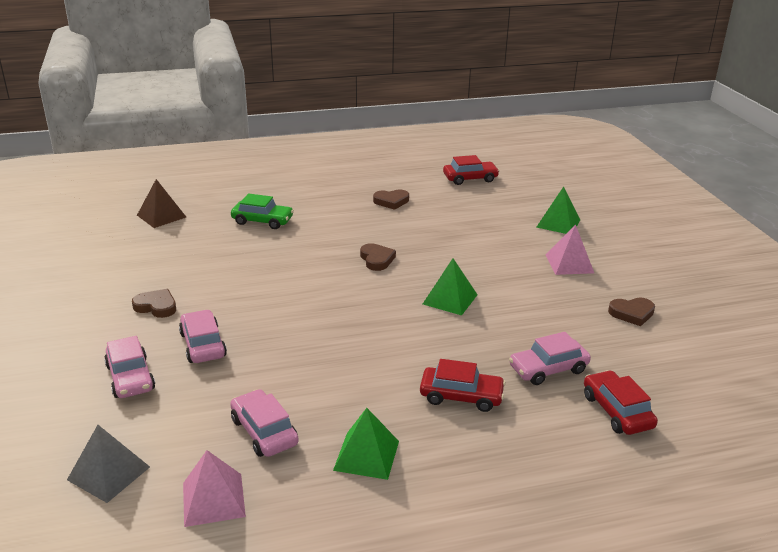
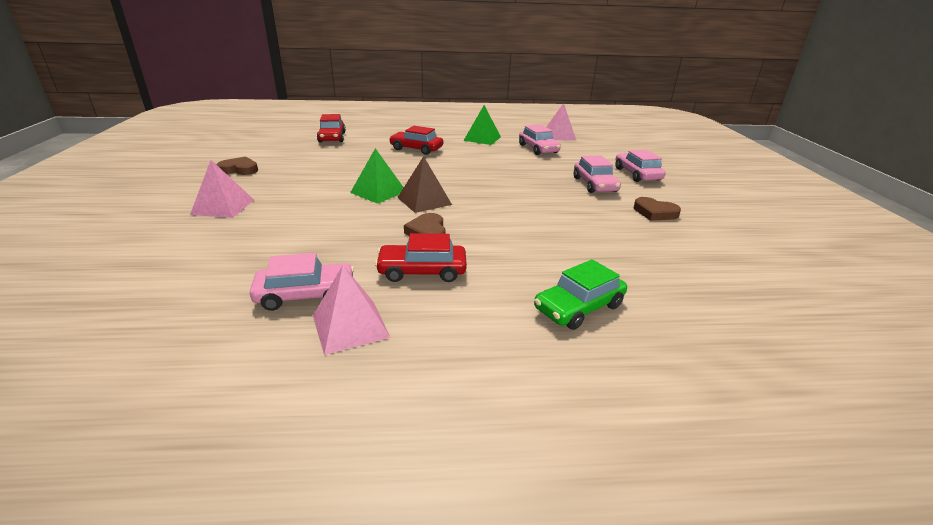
camera: 170 degrees left, 0 degrees up
grey pyramid [67,425,150,503] -> none
brown pyramid [137,179,186,228] -> brown pyramid moved to [397,156,452,213]
green car [231,193,294,229] -> green car turned 60 degrees counterclockwise [534,259,627,330]
brown heart [373,189,409,210] -> pink pyramid [313,265,391,355]
red car [443,155,499,185] -> red car moved to [375,233,467,282]
pink car [509,332,591,385] -> pink car moved to [250,253,354,311]
green pyramid [536,187,580,234] -> none

